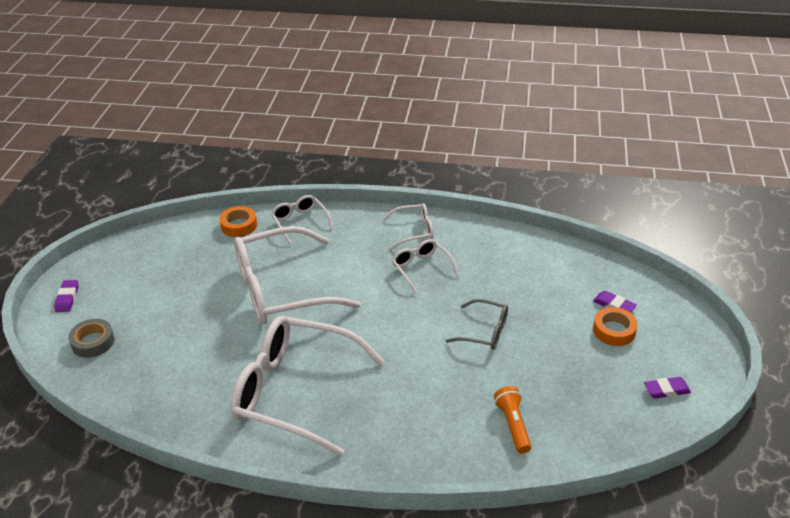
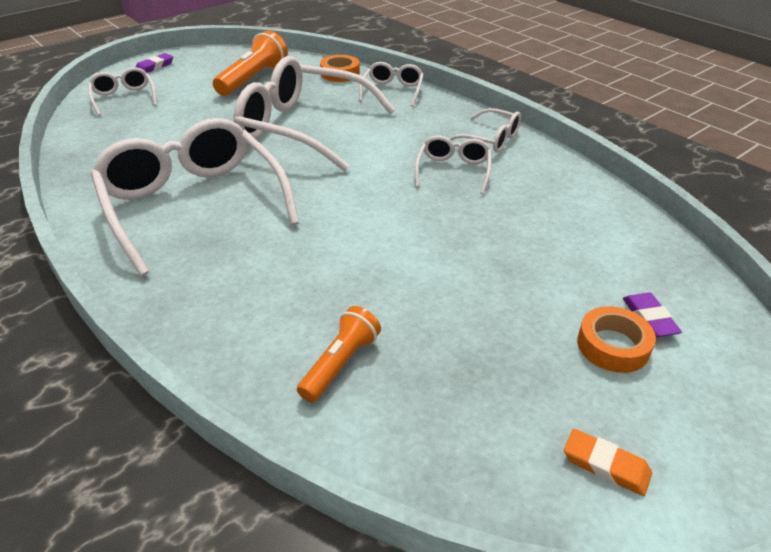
camera: 40 degrees right, 0 degrees up
grey tape [68,319,115,358] -> white glasses [88,67,157,116]
grey glasses [446,299,508,350] -> none
purple eraser [644,377,691,399] -> orange eraser [564,429,652,496]
none -> orange flashlight [213,30,288,96]

